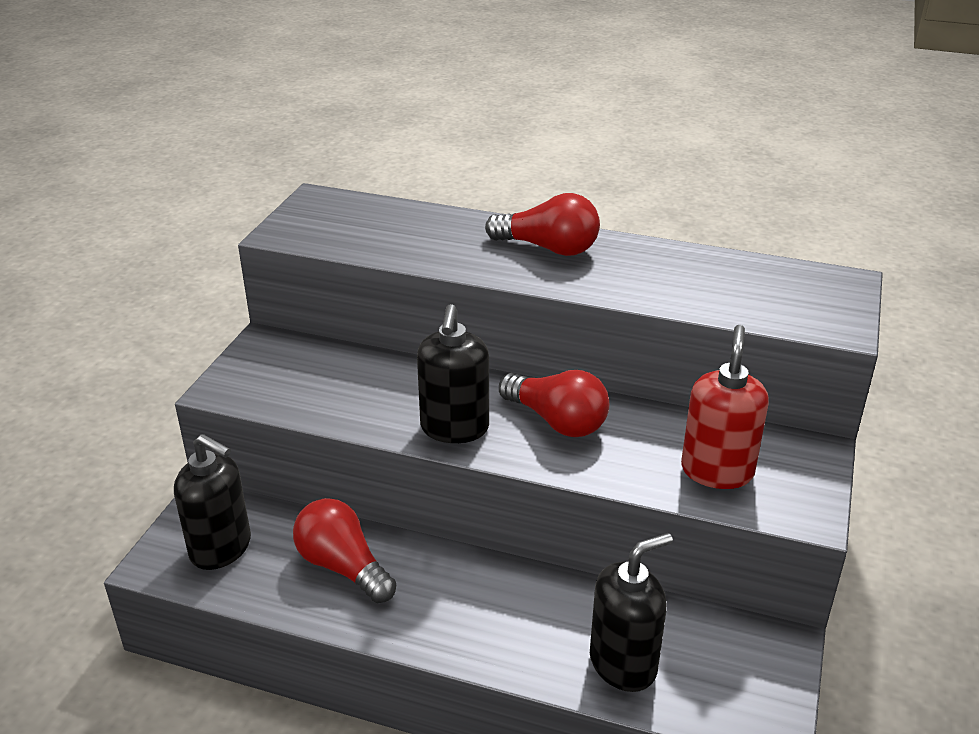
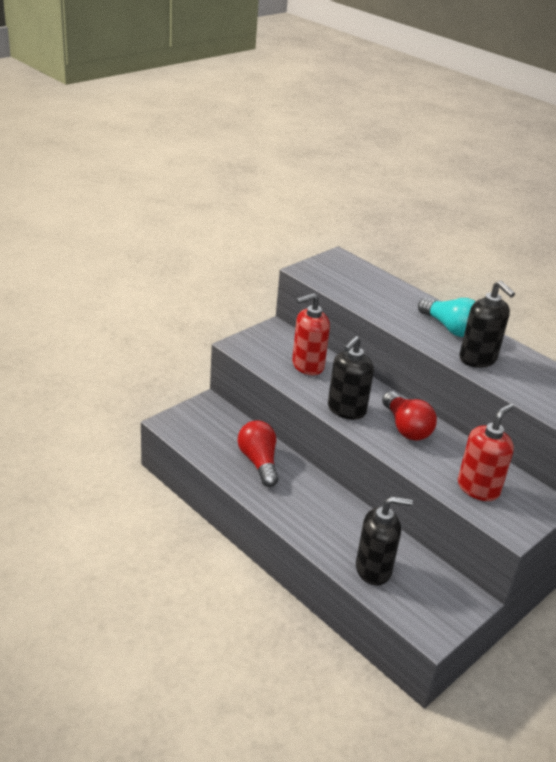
camera: 25 degrees right, 0 degrees up
black soap dispenser [174,434,251,570] -> black soap dispenser moved to [459,281,515,368]
red light bulb [485,193,600,256] -> turquoise light bulb [418,298,476,337]
none -> red soap dispenser [292,293,330,375]

